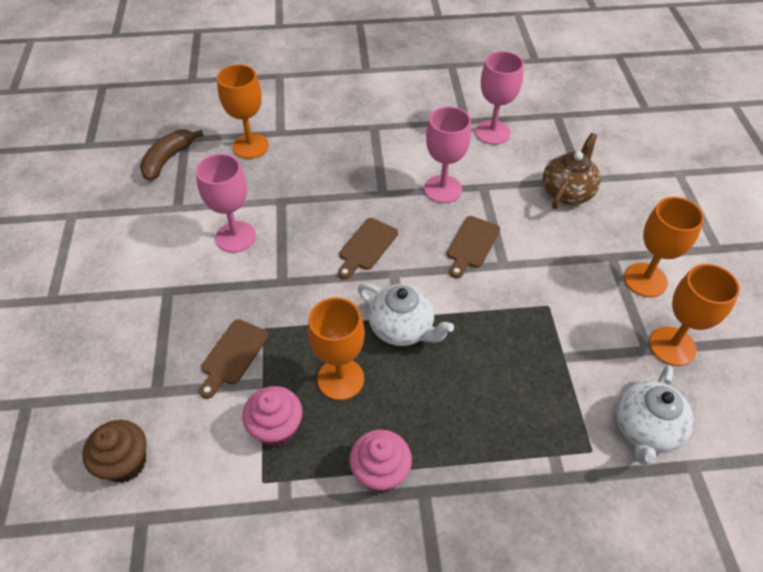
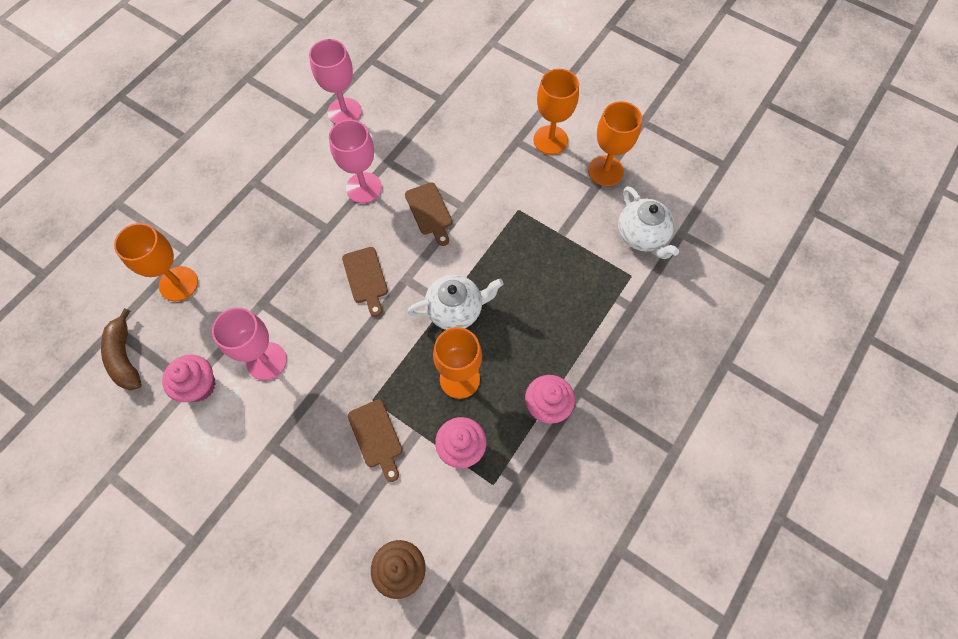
camera: 50 degrees left, 15 degrees up
brown teapot [543,133,601,209] -> none
none -> pink cupcake [162,355,216,402]

